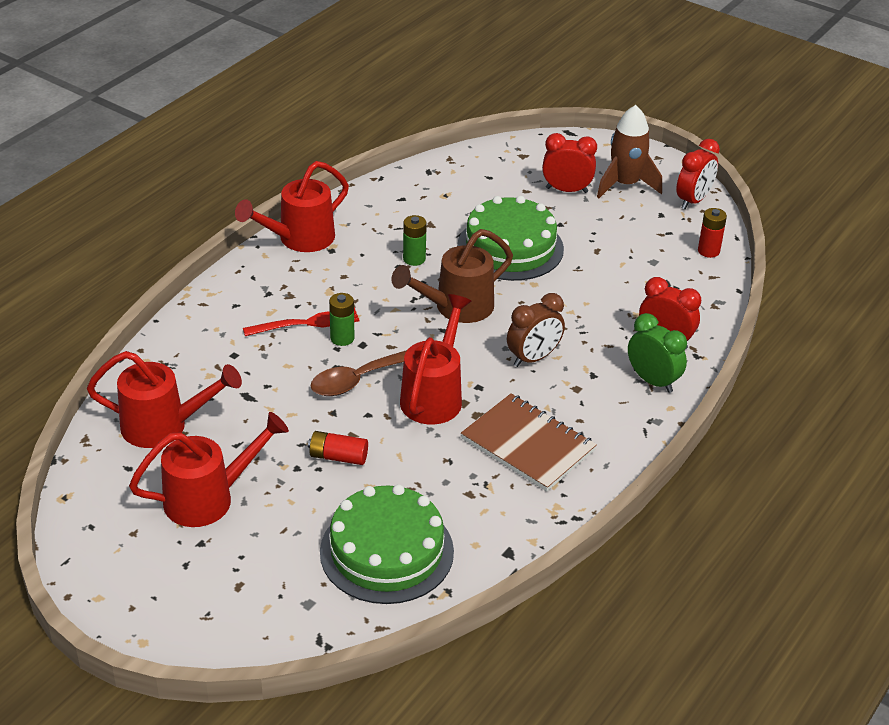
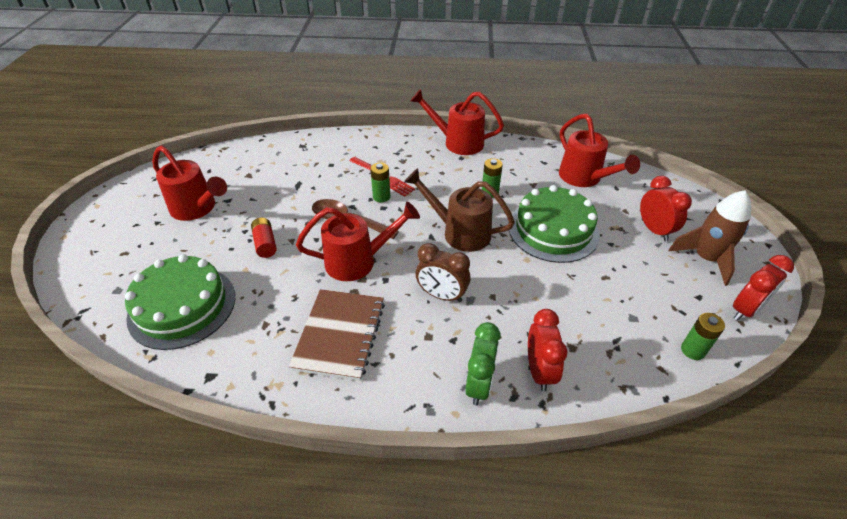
camera: 60 degrees right, 5 degrees up
red watering can [87,351,242,448] -> red watering can moved to [559,114,640,187]
red clock [676,139,720,209] -> red clock turned 45 degrees counterclockwise [733,255,794,321]
red battery [698,208,727,258] -> green battery [681,313,725,360]

